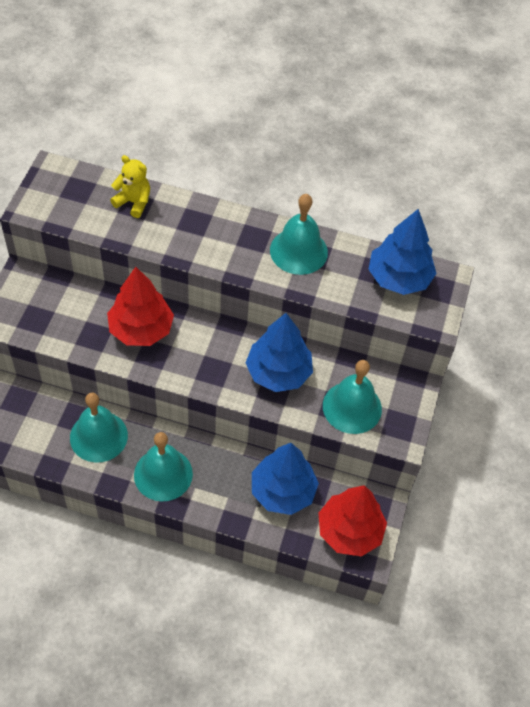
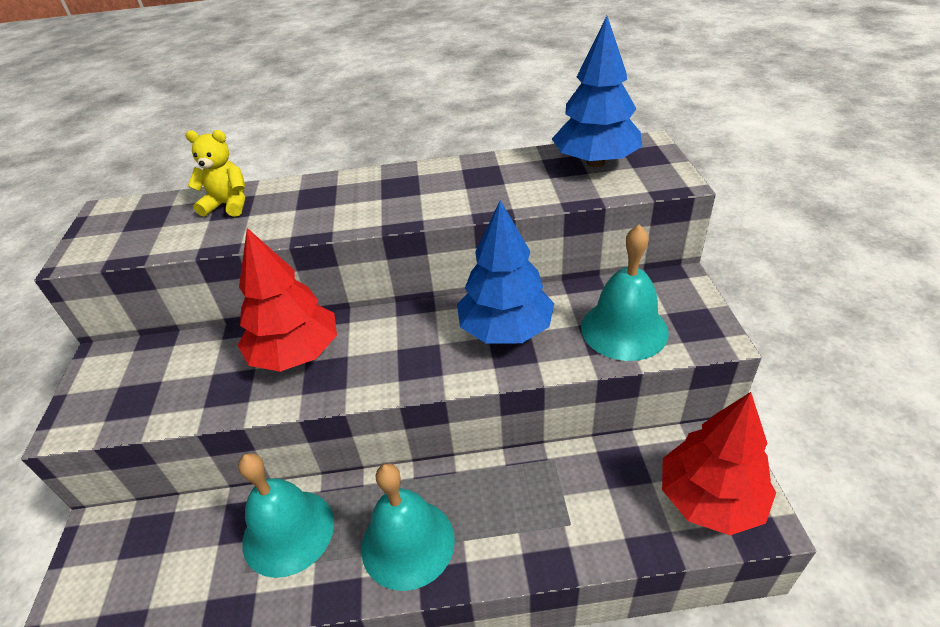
camera: 15 degrees left, 15 degrees down
blue tree [252,443,319,515] -> none
turquoise bell [270,194,328,275] -> none

